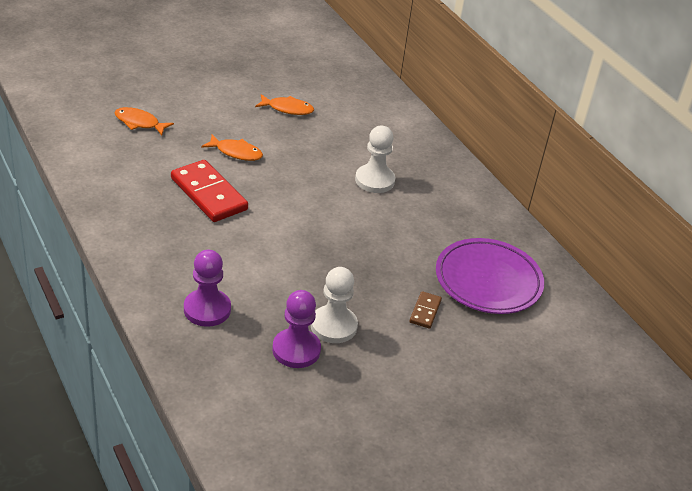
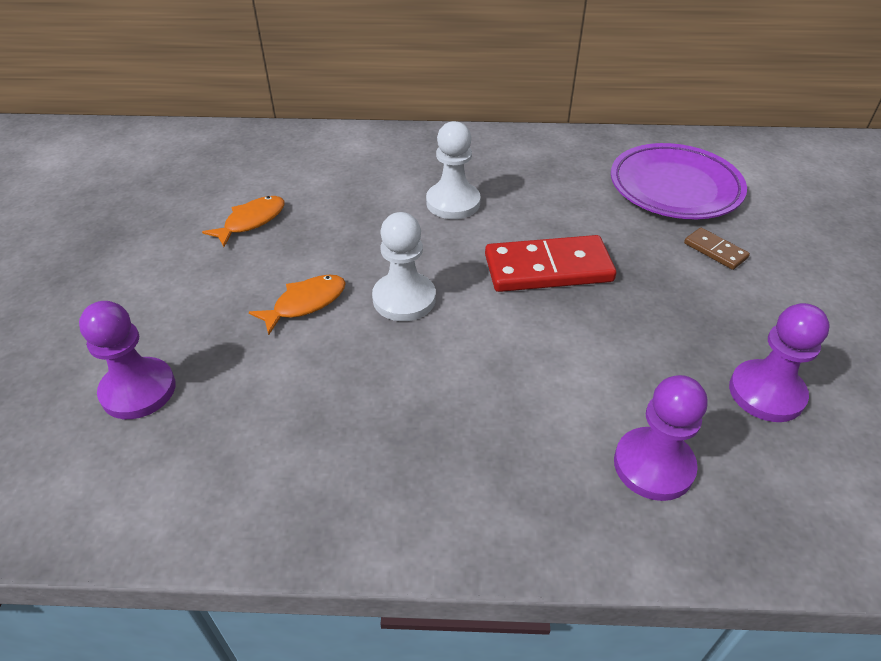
camera: 55 degrees left, 5 degrees up
orange fish [115,107,174,136] -> purple pawn [79,301,176,419]
red domino [171,160,248,222] -> red domino moved to [485,235,616,292]
white pawn [311,267,358,343] -> white pawn moved to [372,212,436,321]

